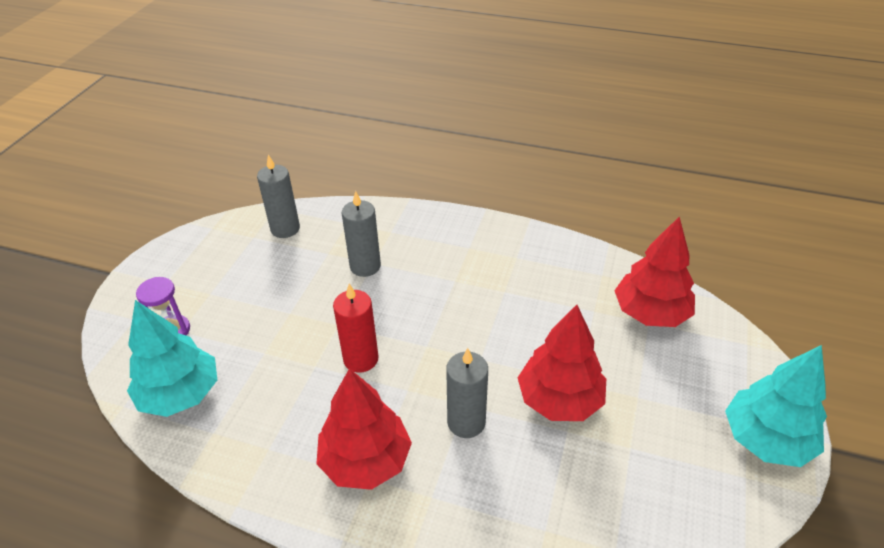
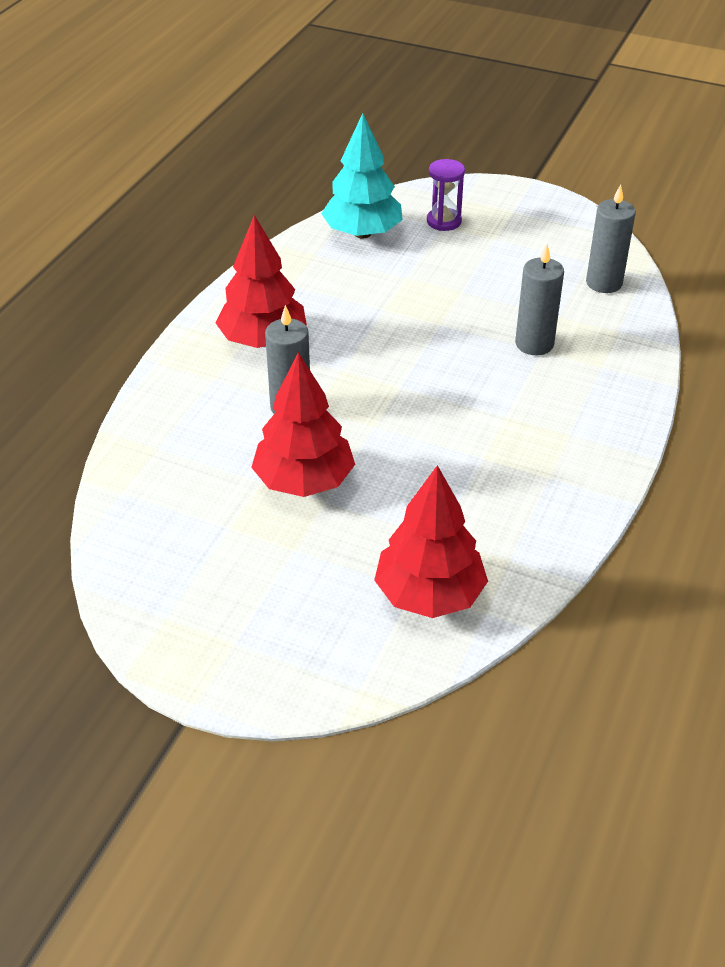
camera: 95 degrees right, 0 degrees up
red candle [333,284,378,373] -> none
turquoise tree [725,345,827,467] -> none

